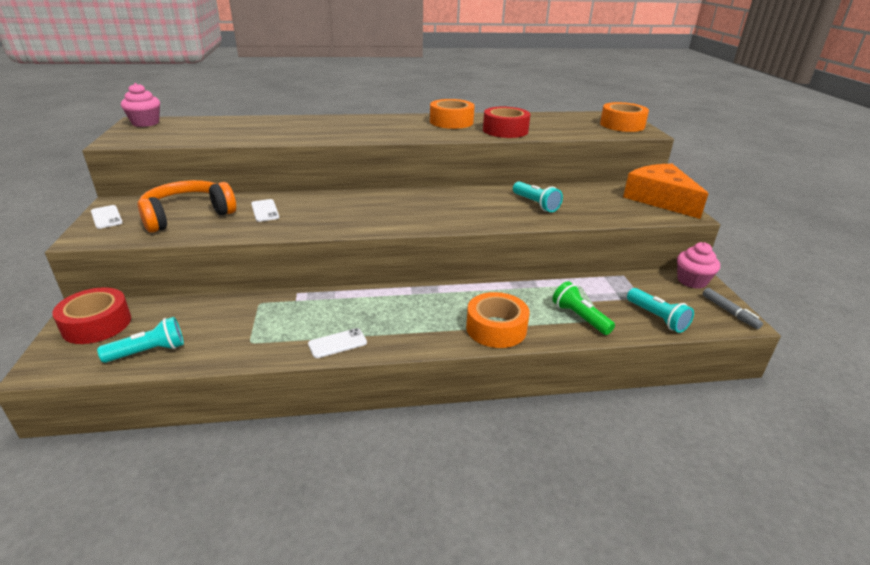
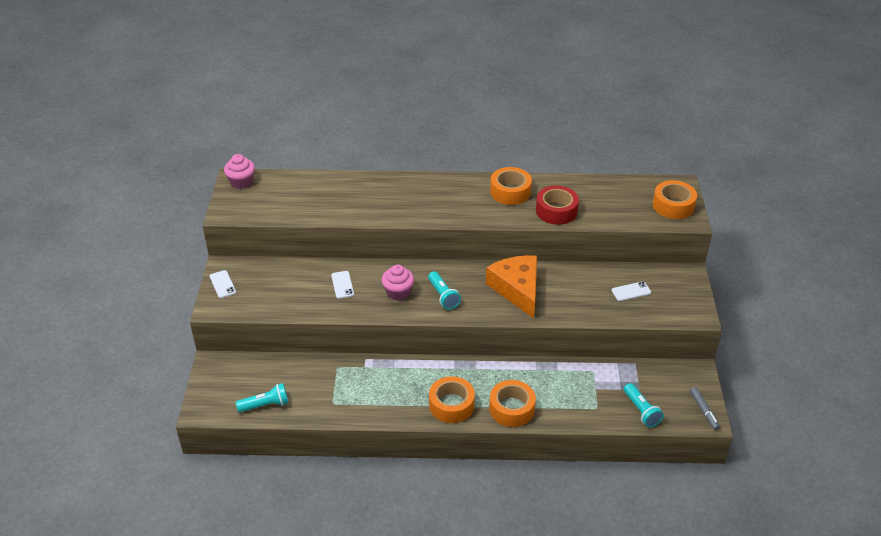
camera: 10 degrees right, 10 degrees up
red tape [52,287,131,344] -> none
orange headphones [138,180,236,233] -> none
white phone [308,328,367,358] -> white phone moved to [612,282,651,301]
turquoise flashlight [513,182,563,212] -> turquoise flashlight moved to [428,271,461,310]
green flashlight [552,281,615,335] -> none
orange cheese [623,164,709,219] -> orange cheese moved to [486,255,537,318]
pink cupcake [677,242,720,289] -> pink cupcake moved to [381,265,414,300]
none -> orange tape [429,376,475,423]

